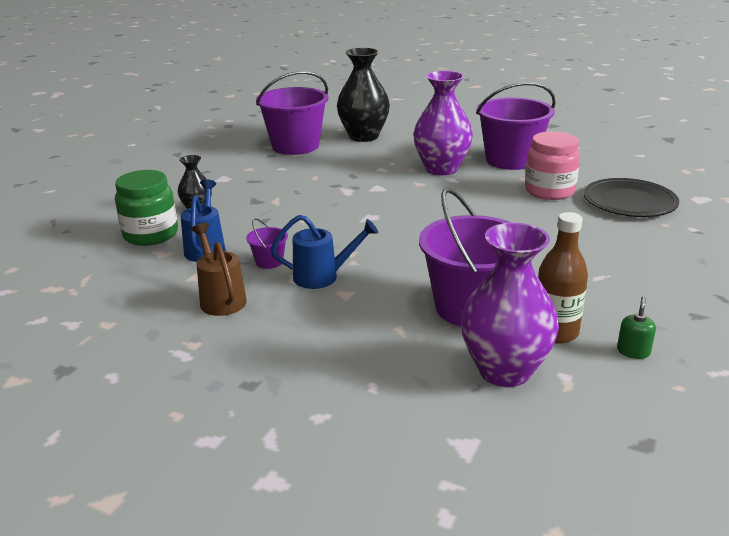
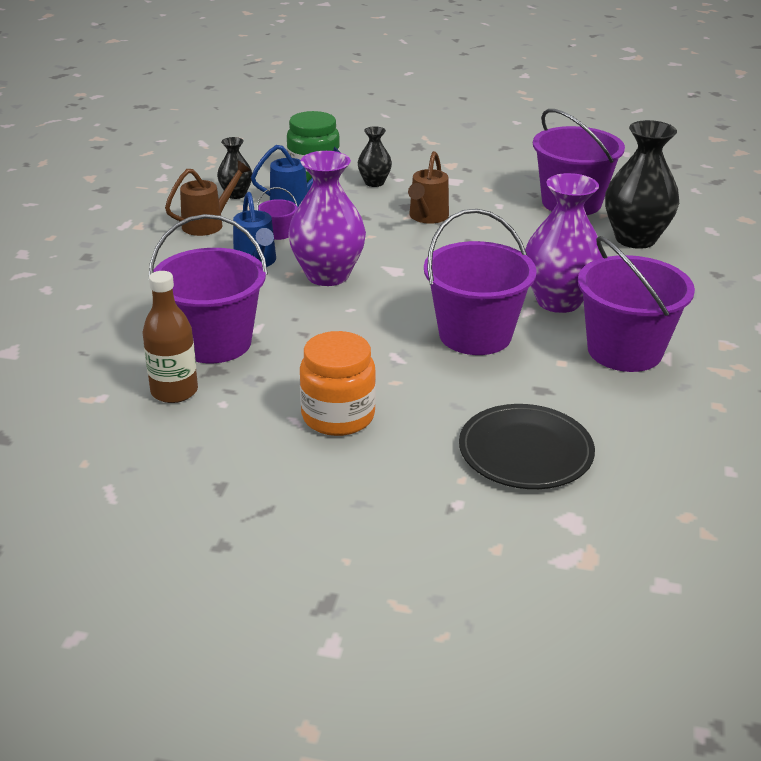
camera: 75 degrees right, 5 degrees up
purple vase [461,223,559,387] -> purple vase moved to [288,151,366,286]
pink jar [525,131,580,200] -> none
green soap dispenser [617,297,656,359] -> none
none -> black vase [217,137,252,199]
none -> orange jar [300,331,376,436]
none -> brown watering can [408,151,449,224]
none -> purple bucket [424,209,537,355]

